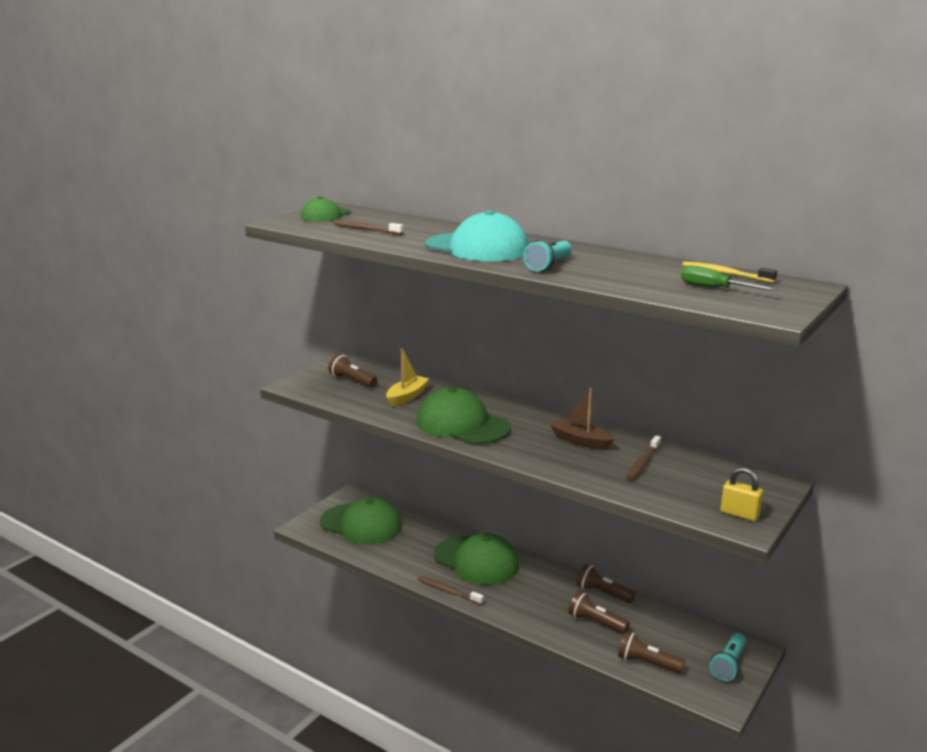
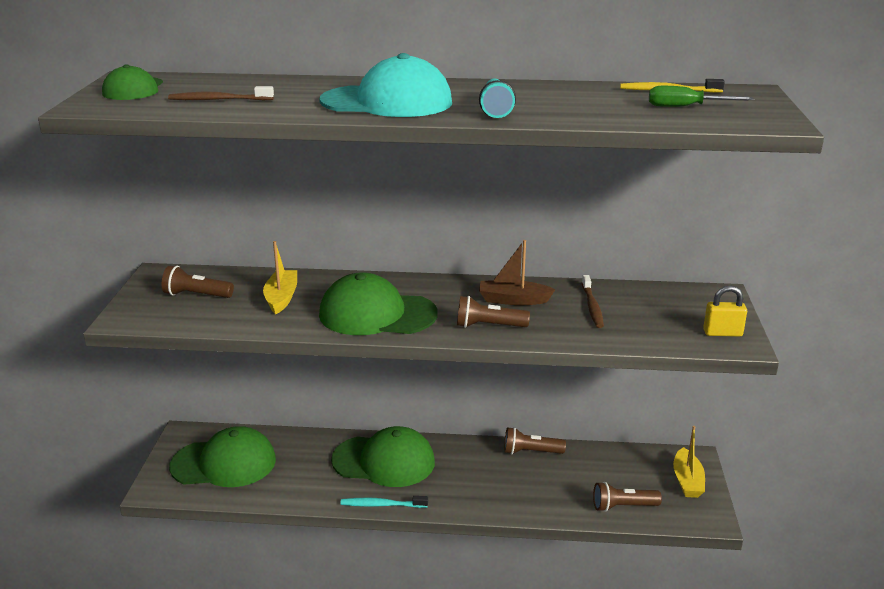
camera: 30 degrees left, 5 degrees up
brown toothbrush [418,576,484,605] -> turquoise toothbrush [340,496,428,508]
brown flashlight [568,591,630,634] -> brown flashlight moved to [457,296,530,328]
turquoise flashlight [709,633,746,681] -> yellow boat [673,426,705,498]

